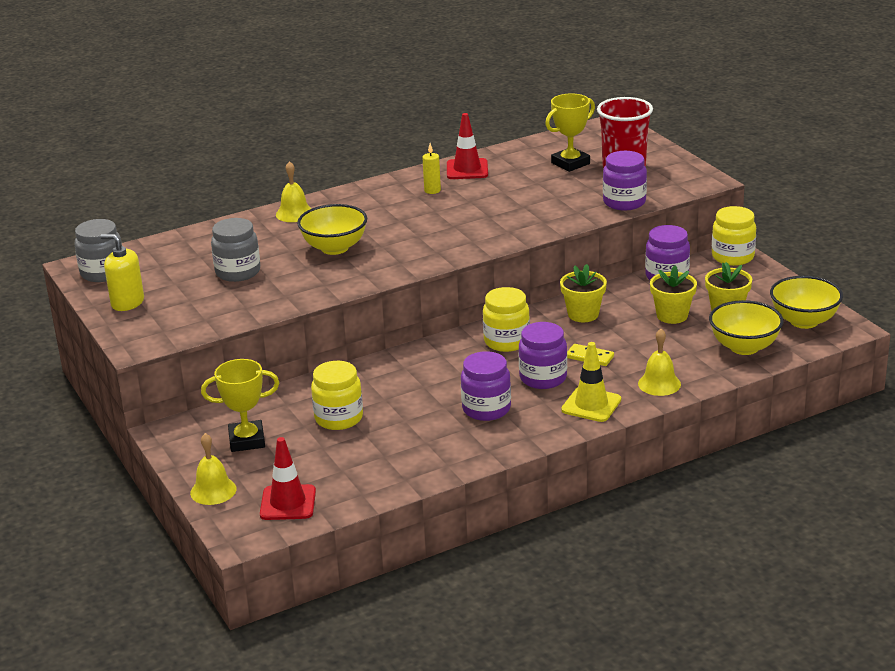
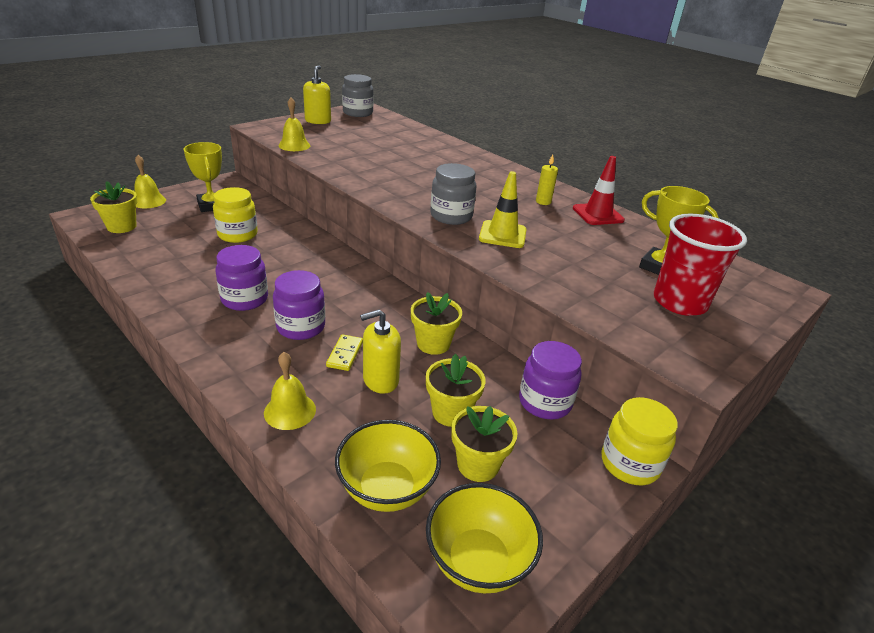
camera: 70 degrees right, 5 degrees up
grey jar [211,218,260,282] -> grey jar moved to [430,163,477,225]
red traffic cone [260,437,316,520] -> yellow flower pot [90,181,137,233]
yellow bell [276,161,311,222] -> yellow bell moved to [278,97,310,151]
yellow bowl [297,204,367,255] -> none
yellow jar [483,287,530,352] -> none
yellow traffic cone [561,342,621,422] -> yellow traffic cone moved to [479,171,527,248]
purple jar [603,151,647,210] -> none
none -> yellow soap dispenser [360,310,401,394]

